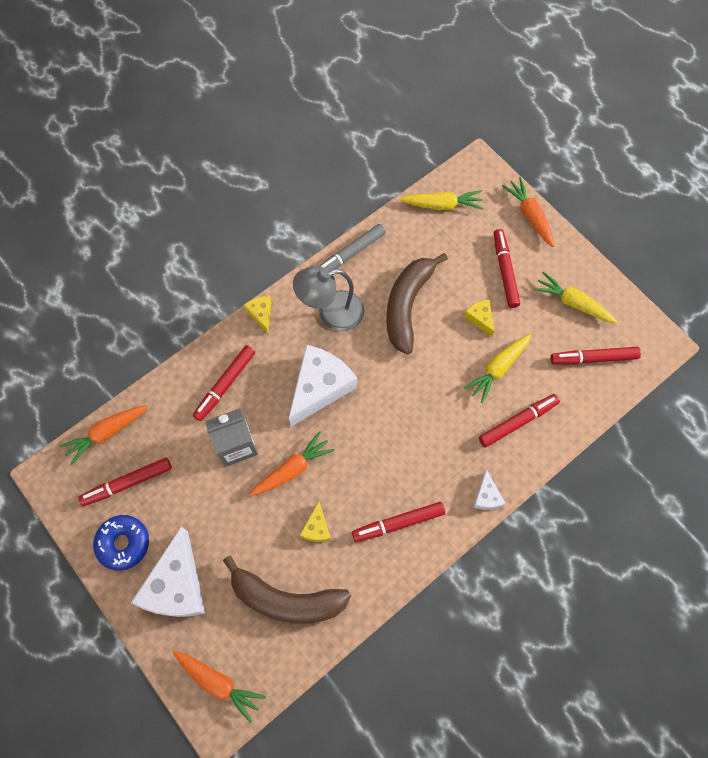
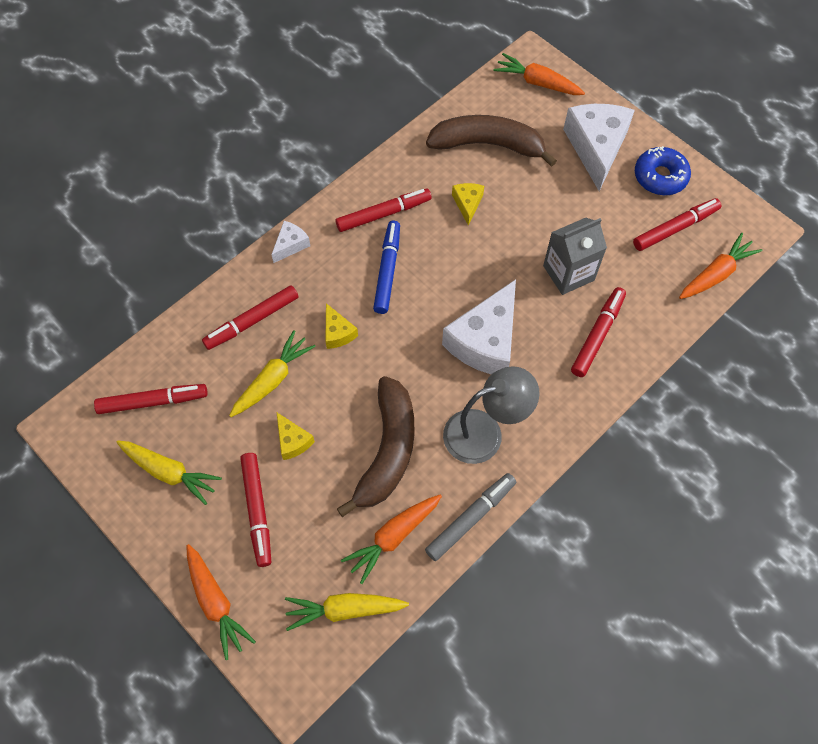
camera: 175 degrees right, 5 degrees down
yellow cheese [244,296,271,333] -> yellow cheese moved to [325,303,358,349]
orange carrot [249,431,335,496] -> orange carrot moved to [341,494,442,584]
white cheese [473,469,505,510] -> white cheese turned 45 degrees clockwise [271,221,310,263]
none -> blue marker [373,221,400,314]

